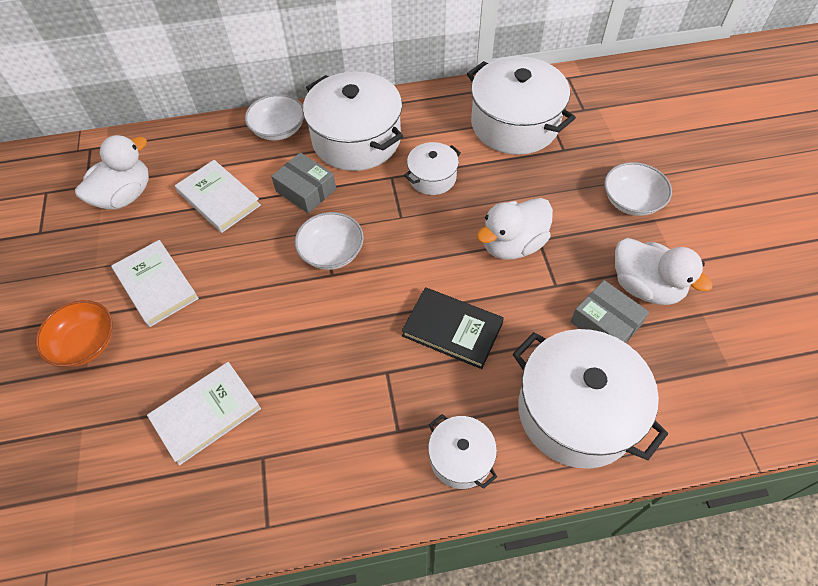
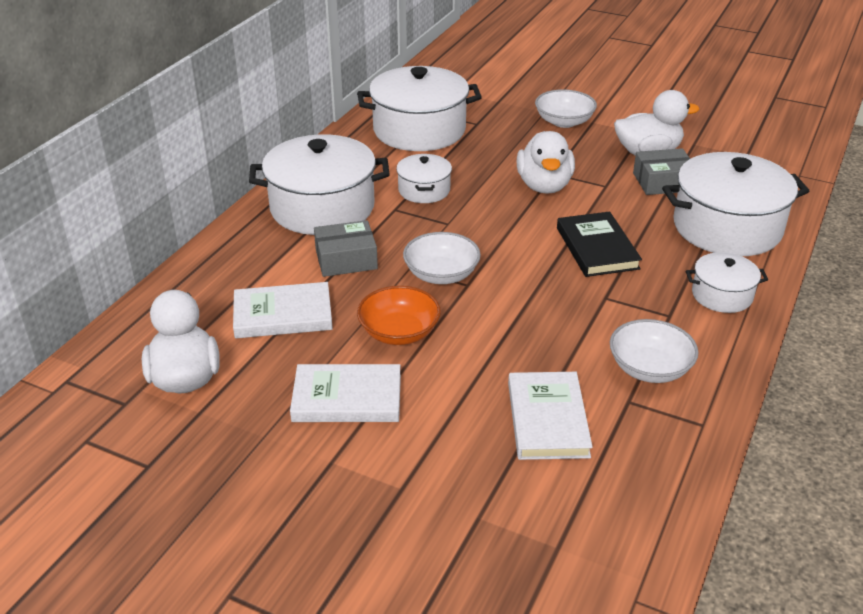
camera: 55 degrees left, 20 degrees down
orange bowl [35,300,113,367] -> orange bowl moved to [357,286,441,345]
white bowl [245,94,304,140] -> white bowl moved to [610,319,699,383]
black book [402,287,504,369] -> black book turned 75 degrees counterclockwise [557,212,642,277]

